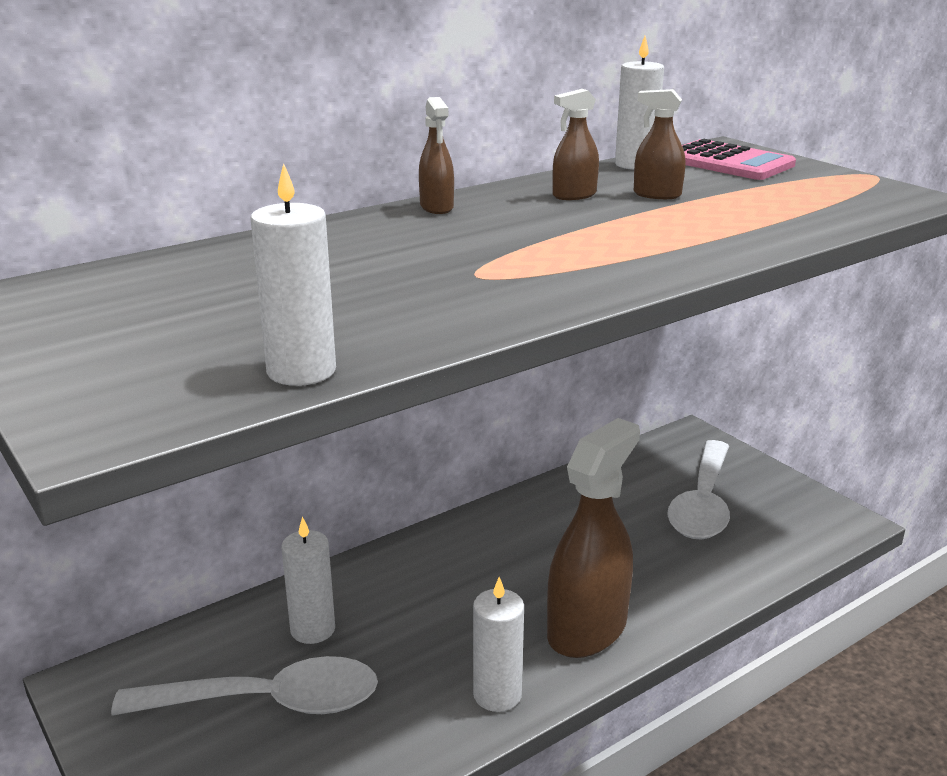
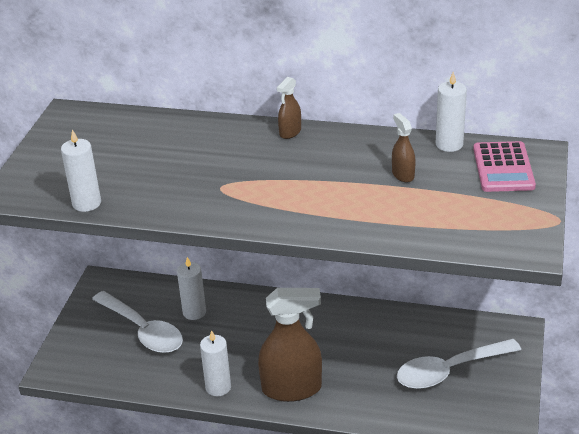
camera: 50 degrees right, 10 degrees up
brown spray bottle [552,89,599,200] -> none

